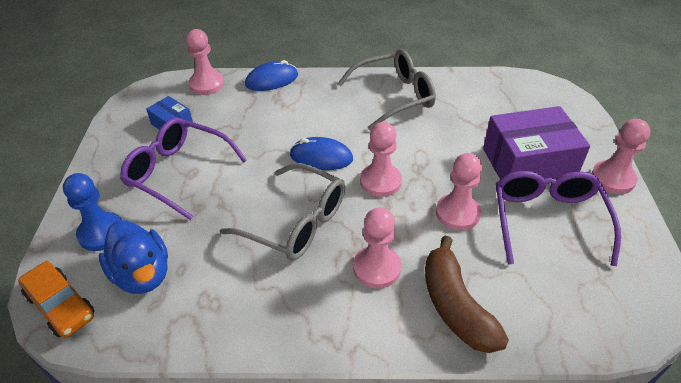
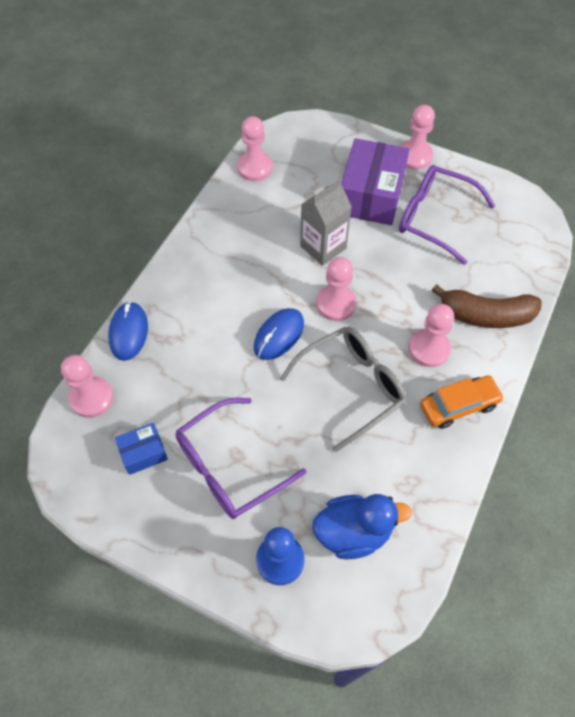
camera: 65 degrees left, 15 degrees up
orange car [18,261,94,338] -> orange car moved to [420,375,504,429]
grey glasses [337,49,436,131] -> none
pink pawn [436,153,482,230] -> pink pawn moved to [237,116,273,181]
none -> grey carton [300,179,352,266]

